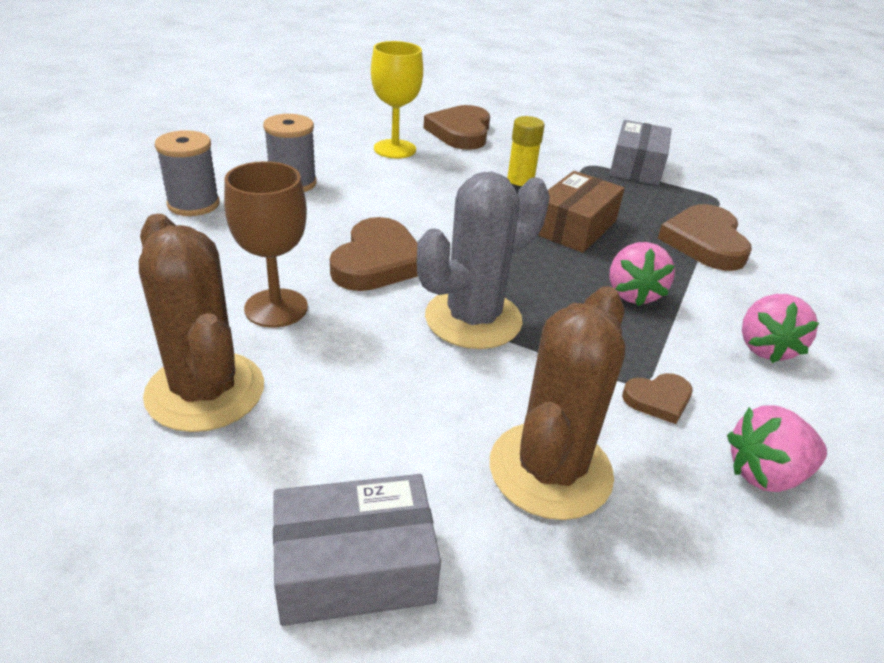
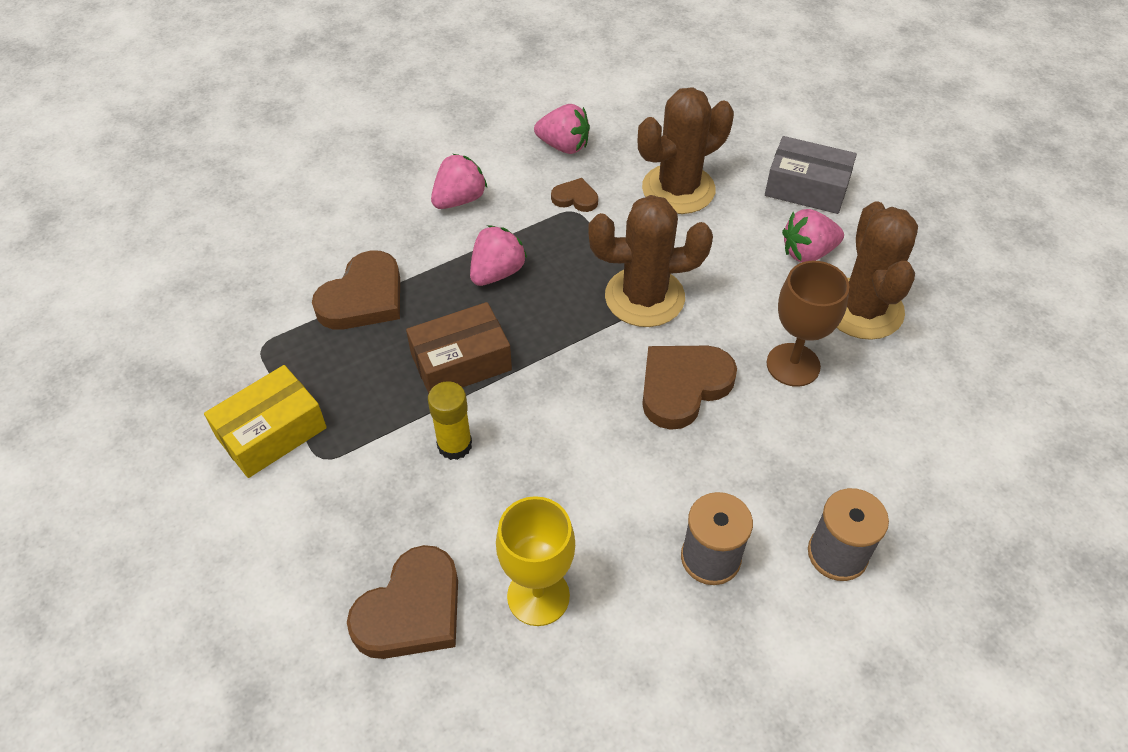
camera: 145 degrees left, 15 degrees up
grey cactus [417,172,550,349] -> brown cactus [588,195,713,327]
grey box [609,120,672,185] -> yellow box [204,365,327,478]
none -> pink strawberry [782,209,844,263]

